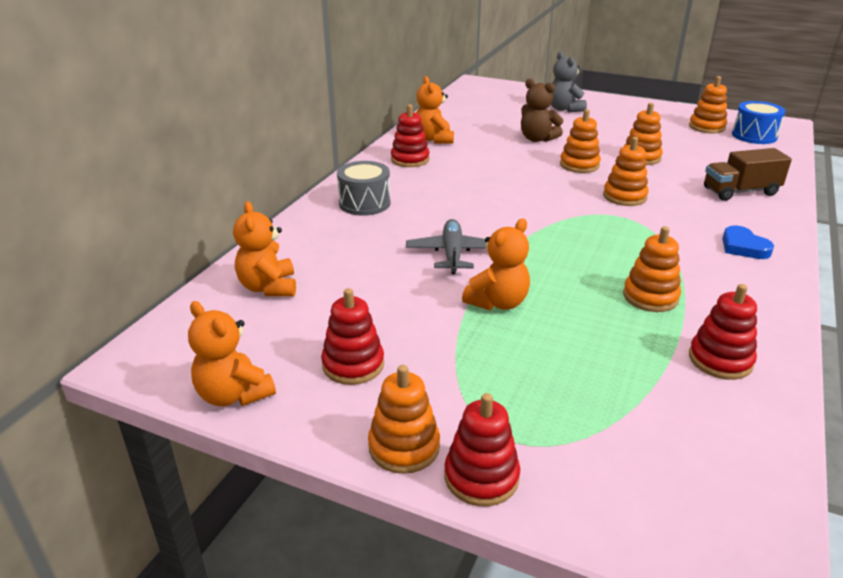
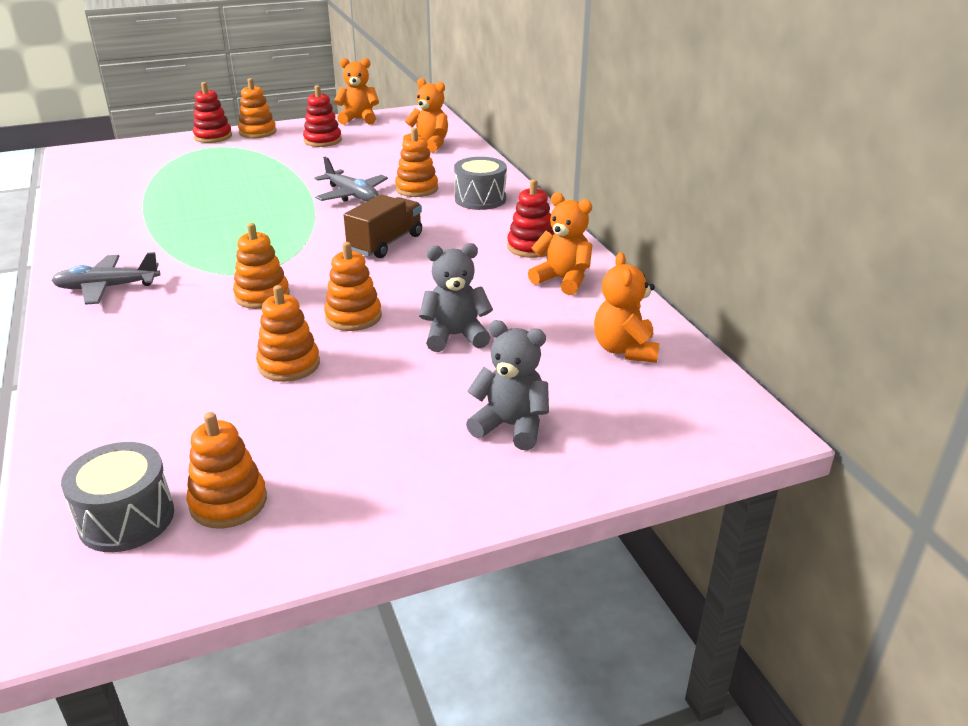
camera: 135 degrees right, 0 degrees up
orange teddy bear [462,218,530,310] -> orange teddy bear moved to [594,252,660,363]
brown teddy bear [521,78,563,142] -> grey teddy bear [419,243,493,352]
orange stacking toy [623,226,681,312] -> orange stacking toy moved to [395,128,438,197]
red stacking toy [689,284,757,380] -> none
brown truck [704,148,792,201] -> brown truck moved to [344,194,422,258]
blue heart [722,225,774,259] -> grey plane [51,252,160,305]
blue drum [732,101,785,144] -> grey drum [61,442,174,552]

